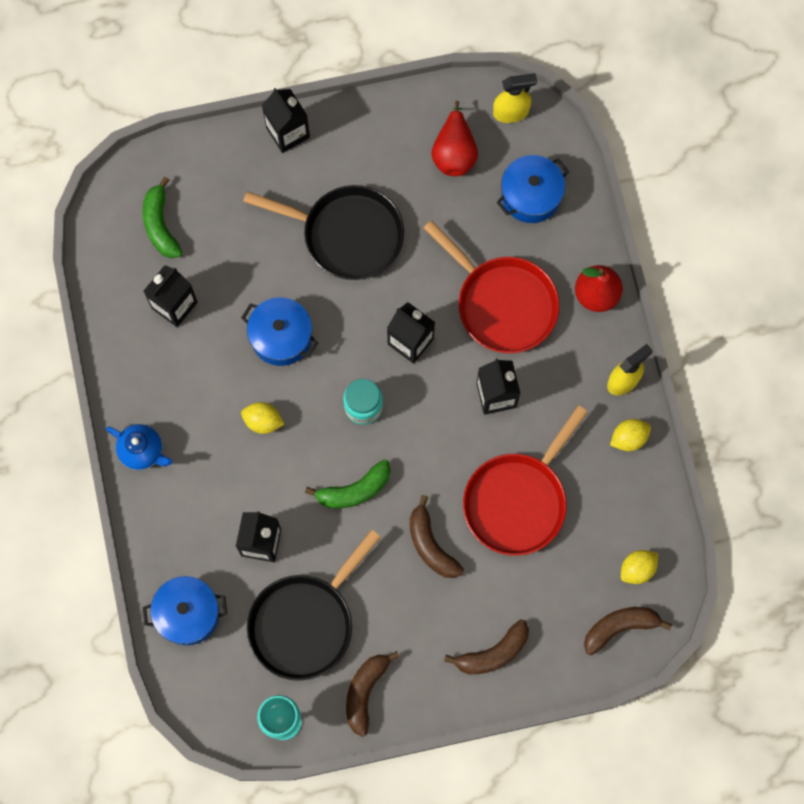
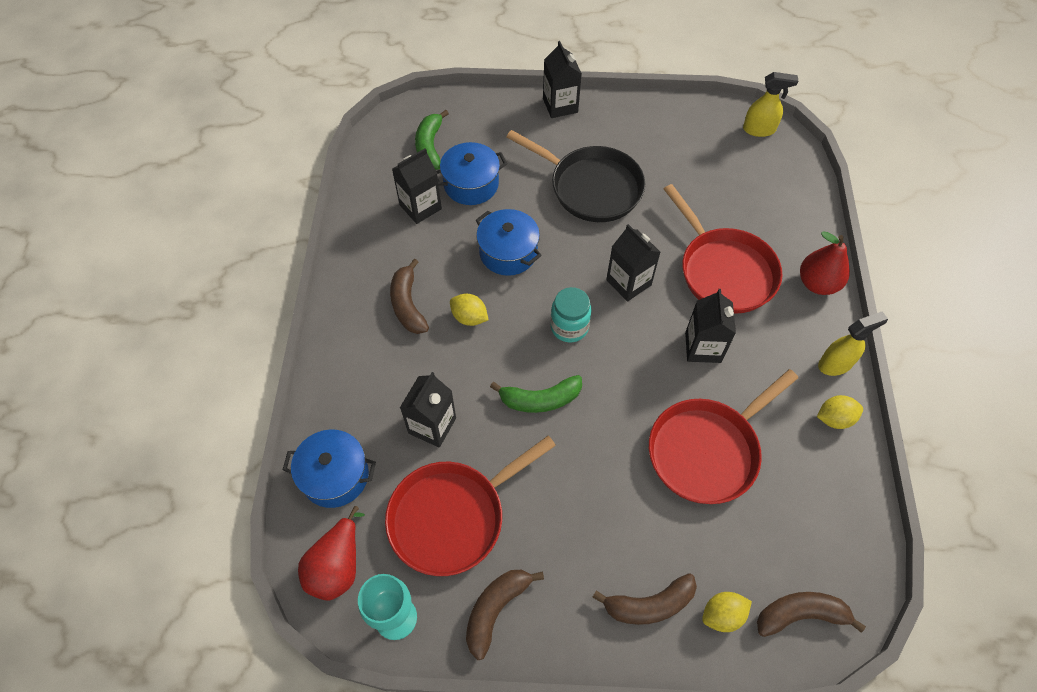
camera: 15 degrees right, 15 degrees down
blue teapot [106,424,172,470] -> none
black pan [247,529,381,681] -> red pan [385,436,556,576]
brown banana [410,495,464,578] -> brown banana moved to [390,259,429,334]
red pear [431,101,478,176] -> red pear moved to [298,506,365,601]
blue pot [496,155,569,223] -> blue pot moved to [437,142,507,205]
yellow lemon [621,550,658,584] -> yellow lemon moved to [702,592,752,632]

